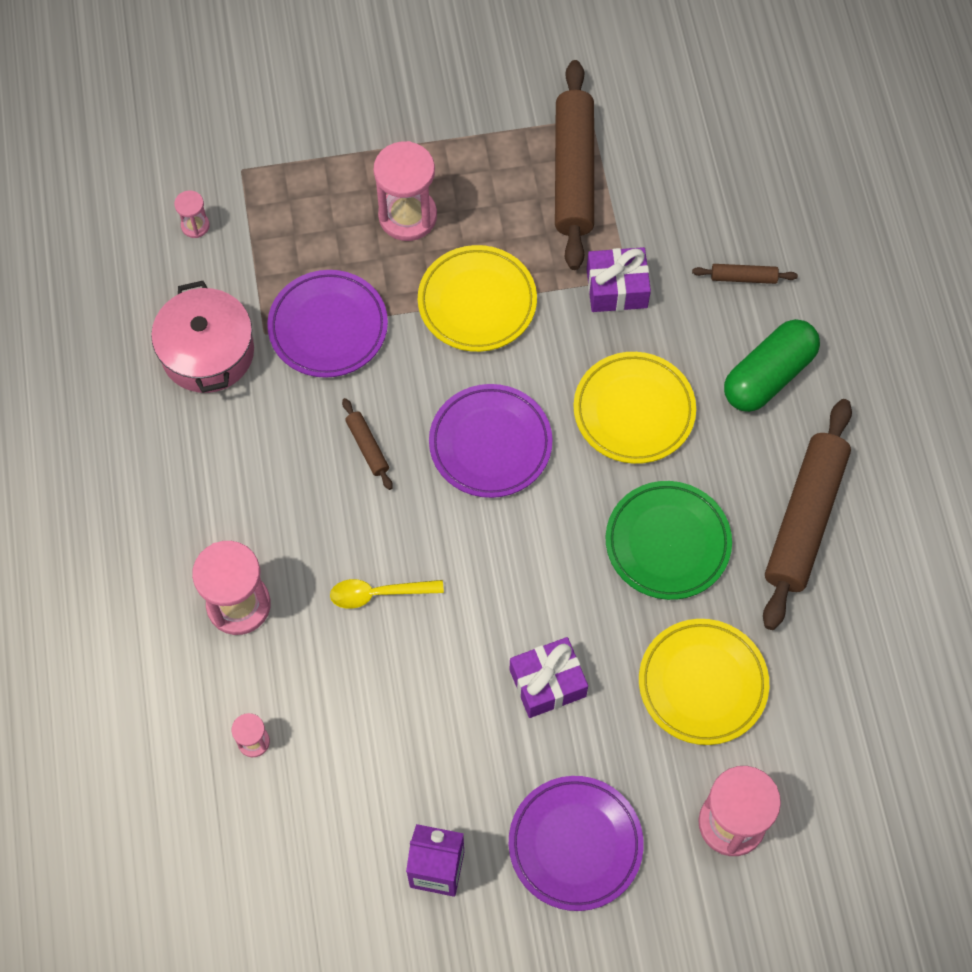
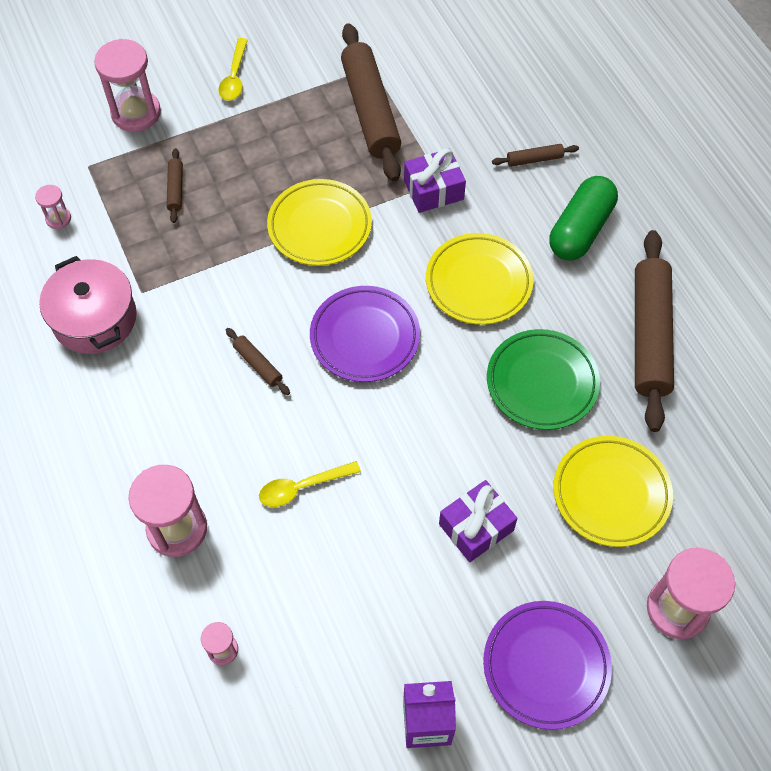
camera: 15 degrees left, 5 degrees down
purple plate [267,270,388,378] -> none
pink hourglass [374,141,437,241] -> pink hourglass moved to [94,39,161,132]
none -> brown rolling pin [167,148,183,223]
none -> yellow spoon [218,38,248,101]

